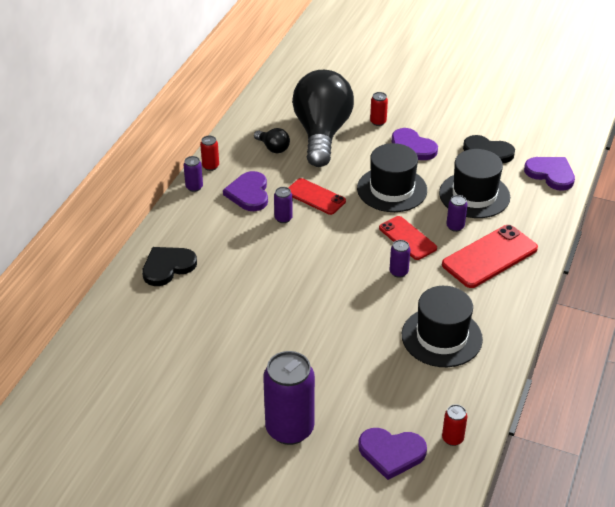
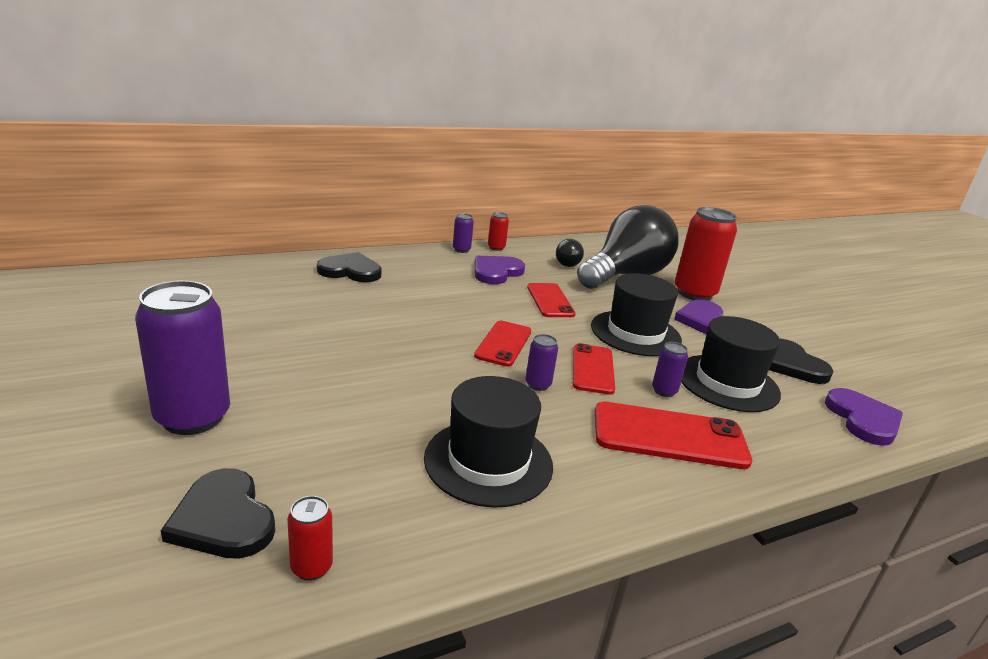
camera: 40 degrees right, 15 degrees down
purple can [274,187,293,223] -> none
purple heart [358,428,427,480] -> black heart [161,468,275,559]
red can [370,92,388,126] -> red can [675,207,737,301], size x2.23
none -> red phone [474,321,531,367]

